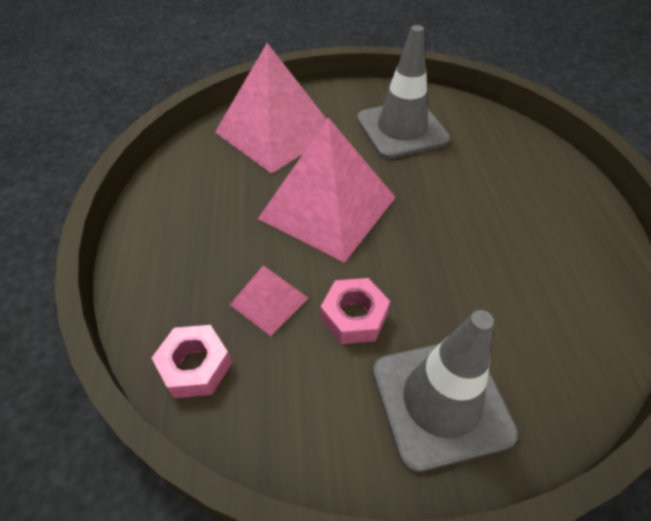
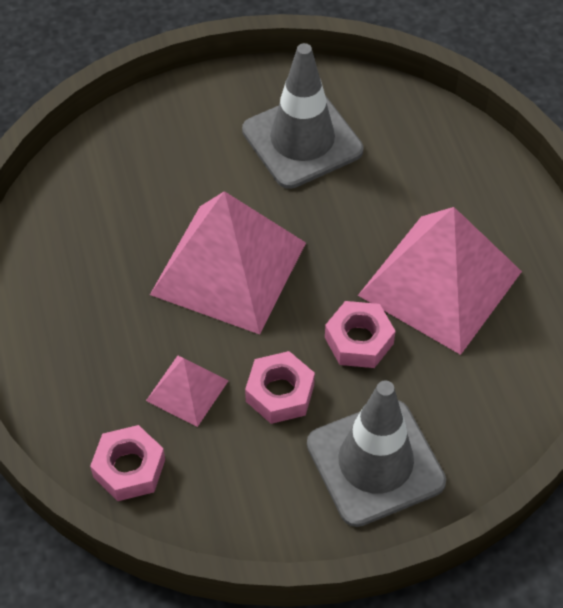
camera: 10 degrees left, 5 degrees up
pink pyramid [215,43,327,174] -> pink pyramid moved to [358,207,522,355]
none -> pink nut [325,301,395,368]

